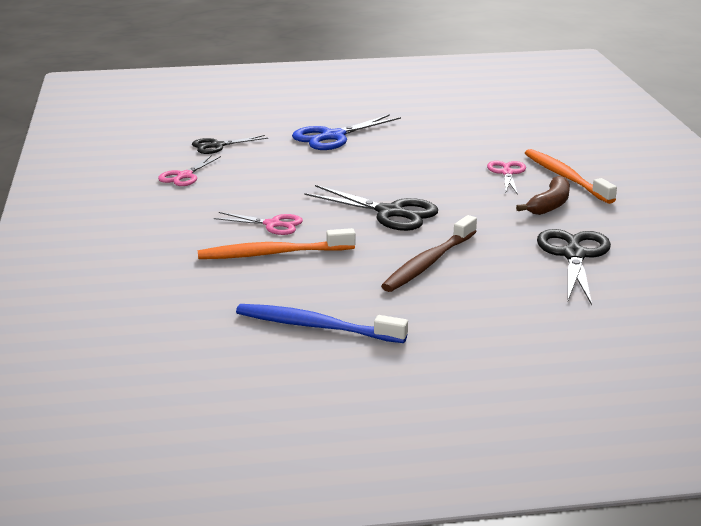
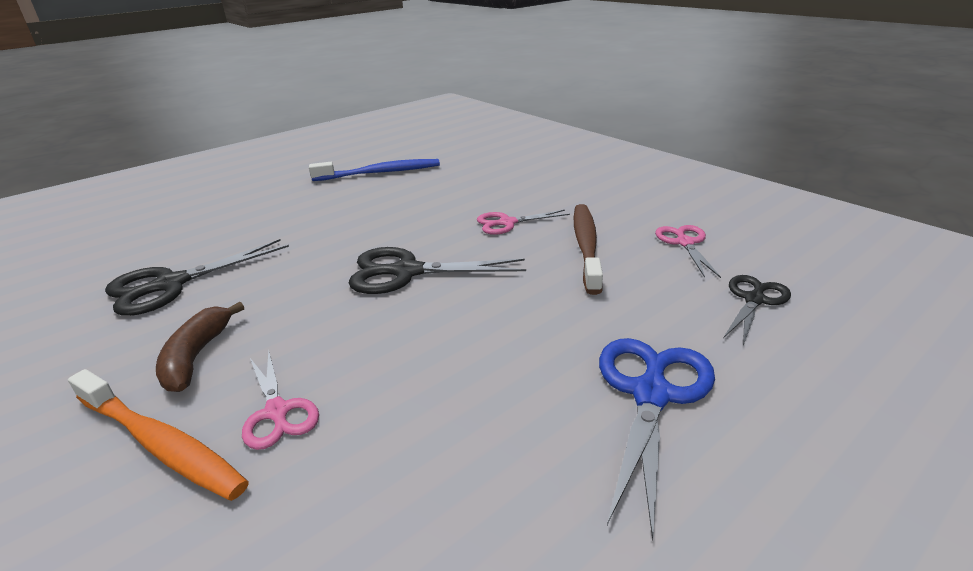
camera: 150 degrees right, 5 degrees up
orange toothbrush [198,228,356,259] -> none
brown toothbrush [381,215,477,292] -> brown toothbrush moved to [573,204,603,295]
black scissors [537,229,611,305] -> black scissors turned 75 degrees clockwise [105,239,289,316]

